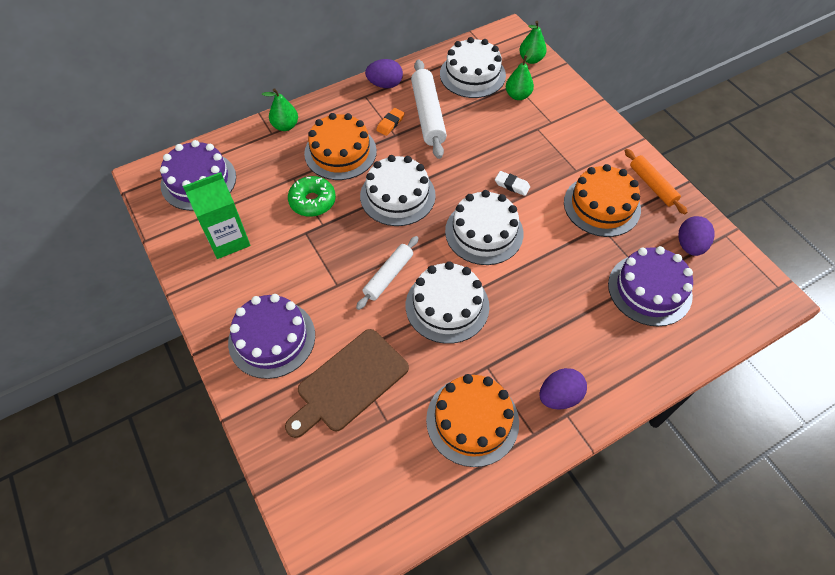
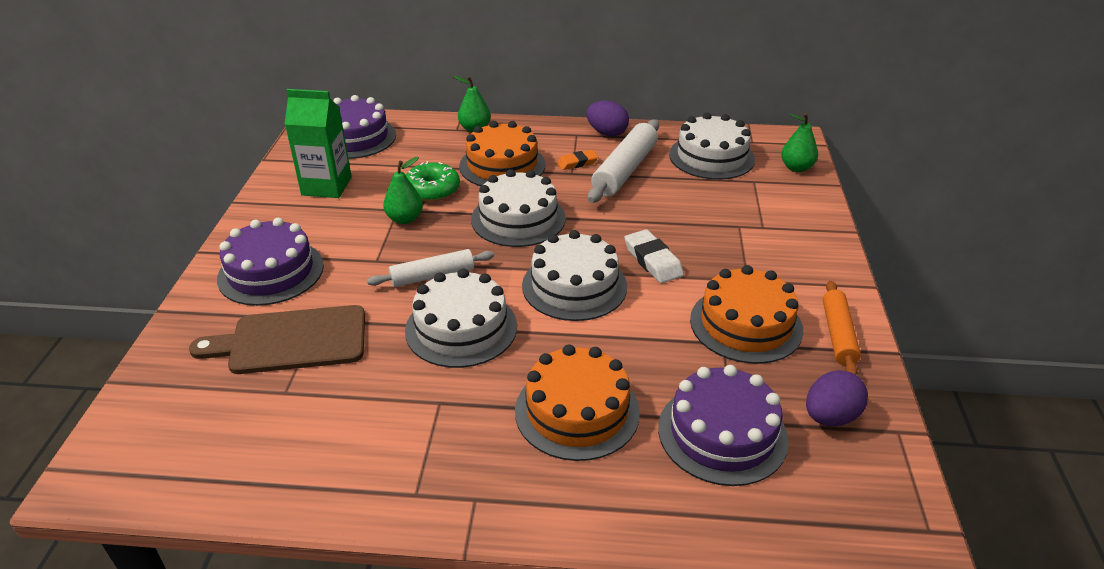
camera: 35 degrees right, 20 degrees down
orange cake [426,374,519,467] -> orange cake moved to [515,344,640,461]
white eraser [495,171,530,196] -> white eraser [624,229,684,283], size x1.50
green pear [506,48,534,100] -> green pear moved to [383,157,423,224]
purple egg [539,368,587,410] -> none

